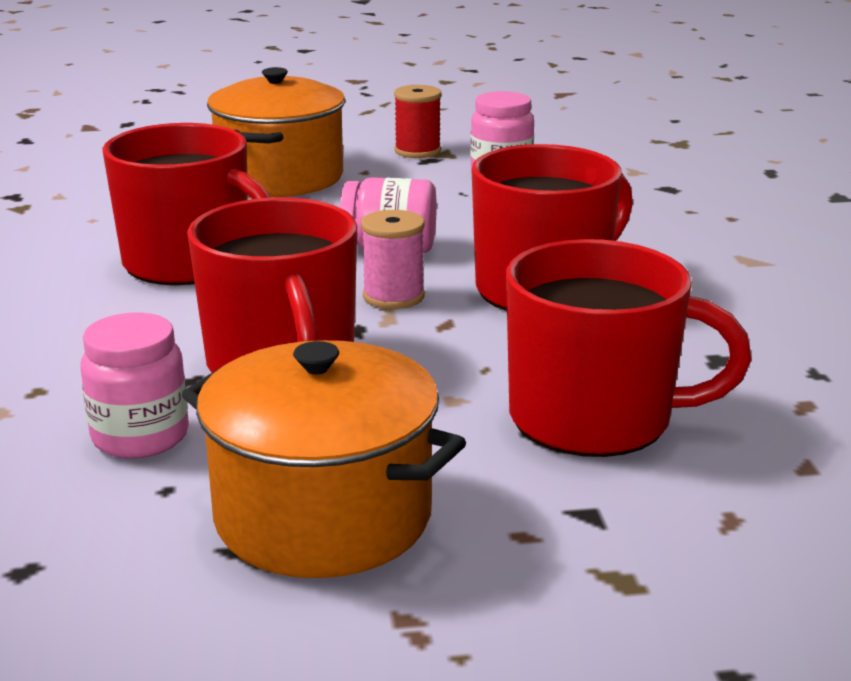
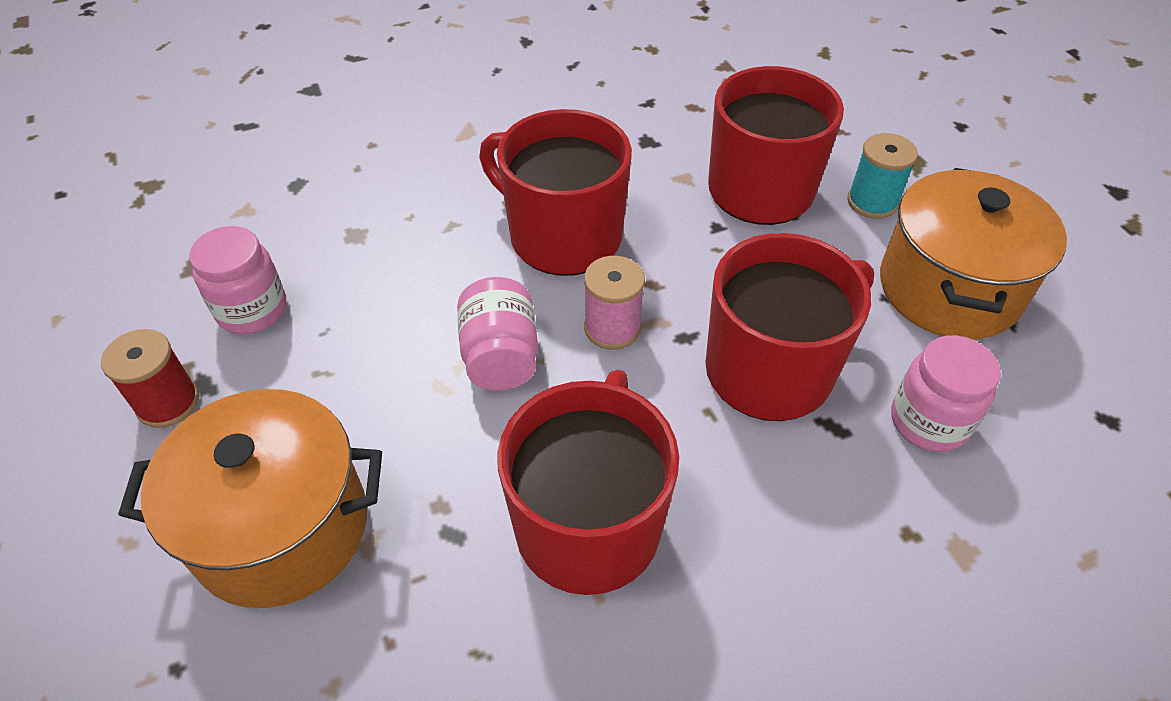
camera: 105 degrees left, 25 degrees up
none -> turquoise spool [847,133,918,219]

